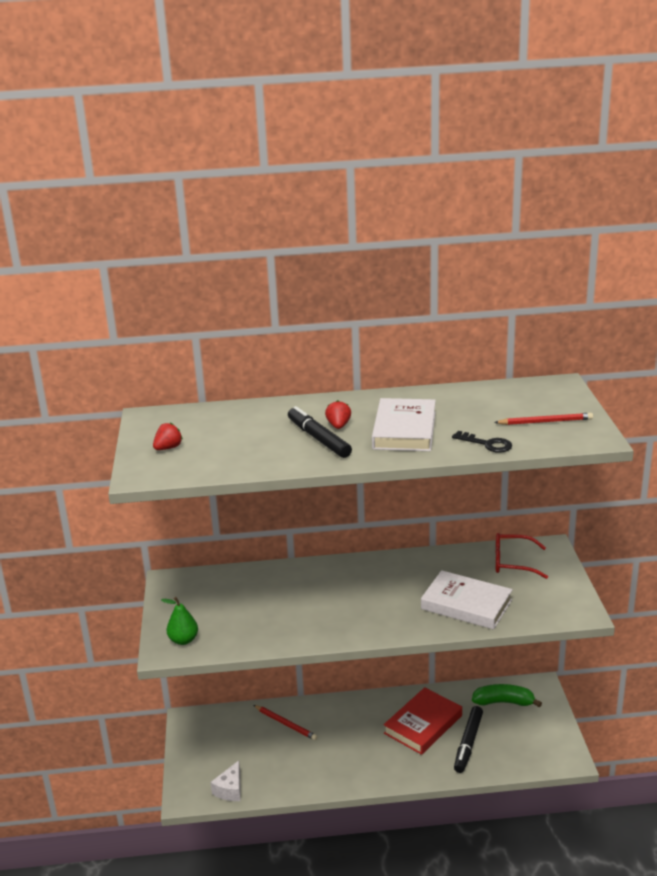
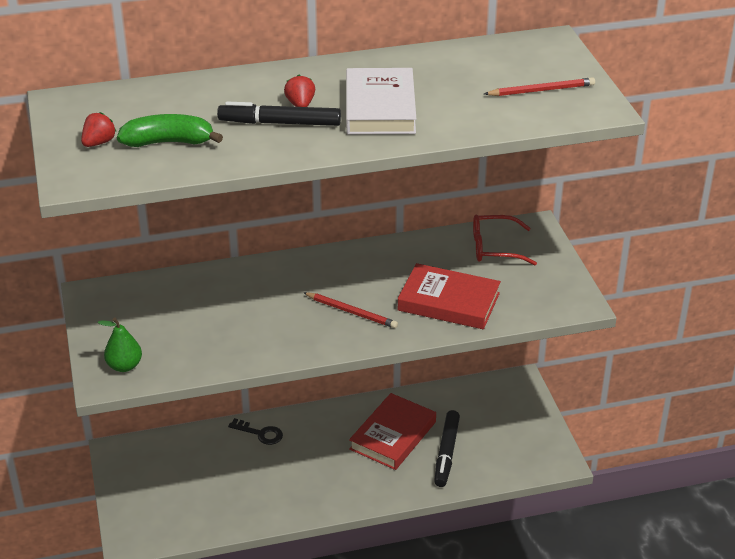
camera: 10 degrees left, 10 degrees up
white cheese [210,761,241,801] -> none
red pencil [254,705,317,740] -> red pencil moved to [303,292,398,328]
black marker [288,406,352,458] -> black marker turned 45 degrees counterclockwise [217,102,341,126]
white book [421,570,513,630] -> red book [398,263,501,329]
black key [452,431,512,453] -> black key moved to [228,418,283,445]
green banana [472,684,542,708] -> green banana moved to [117,114,223,147]

